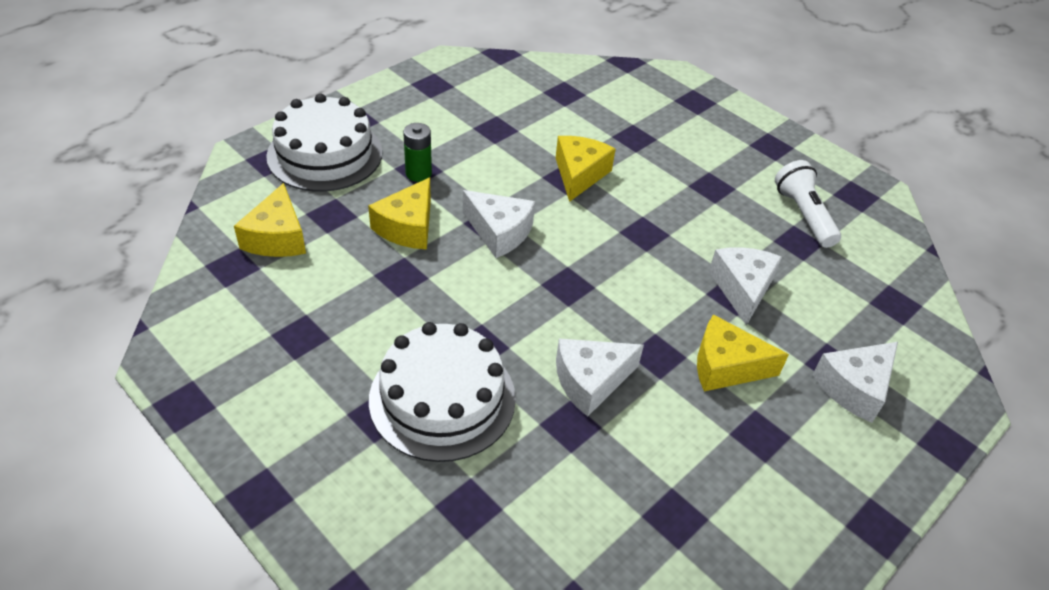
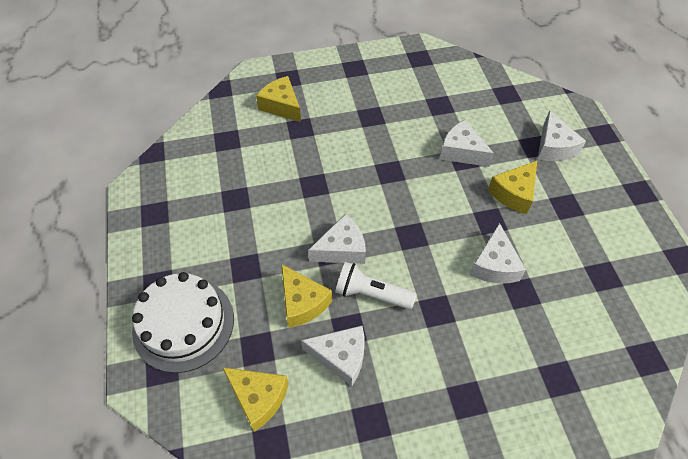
camera: 55 degrees left, 10 degrees up
white cake [369,322,516,462] -> none
green battery [403,123,432,182] -> none
yellow cheese [556,136,616,202] -> yellow cheese moved to [256,76,301,122]
white flashlight [775,160,841,248] -> white flashlight moved to [335,262,417,309]
none -> white cheese [301,326,364,386]

